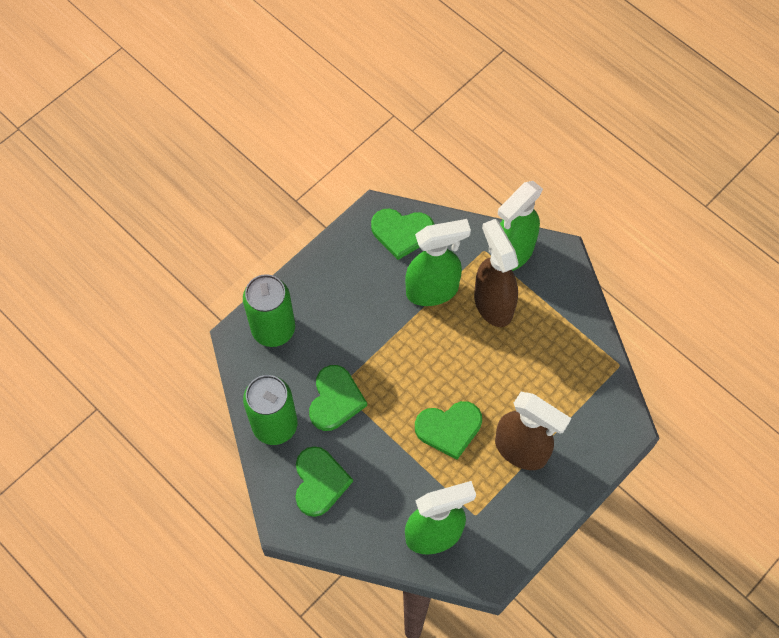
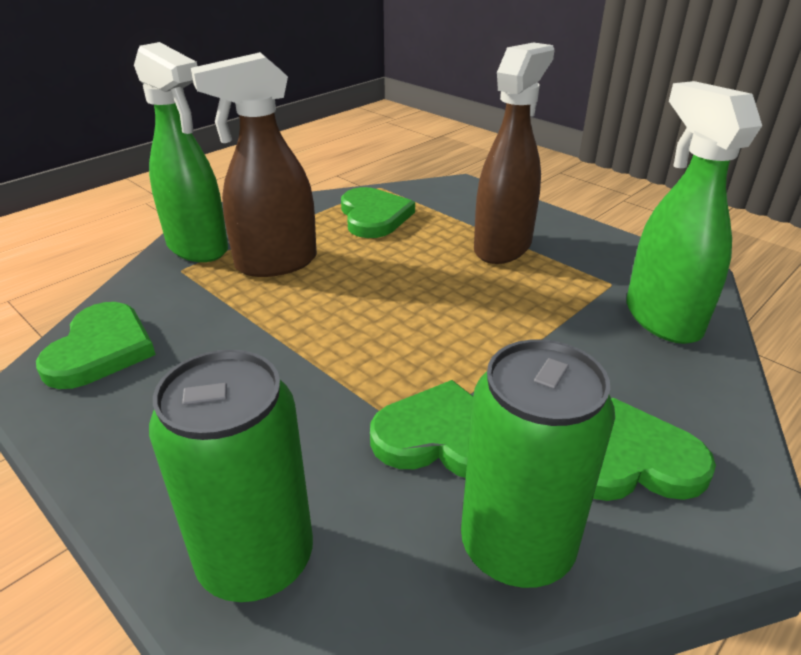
camera: 90 degrees left, 30 degrees down
green spray bottle [405,219,471,306] -> none
green heart [415,401,482,460] -> green heart moved to [341,187,415,238]

